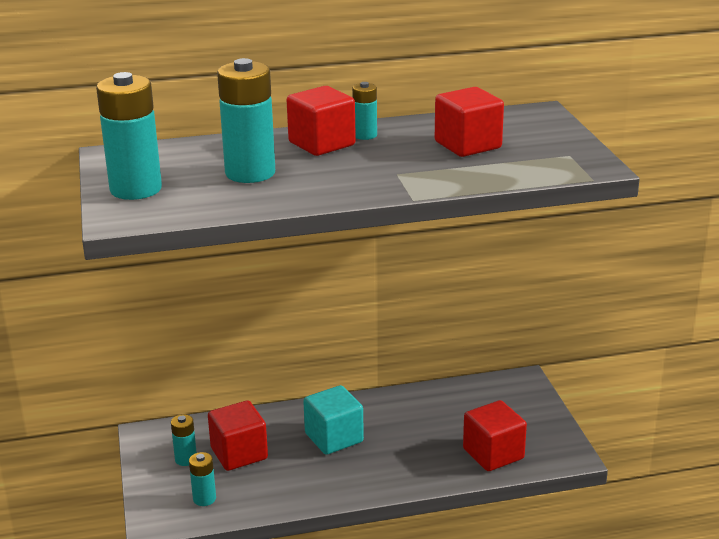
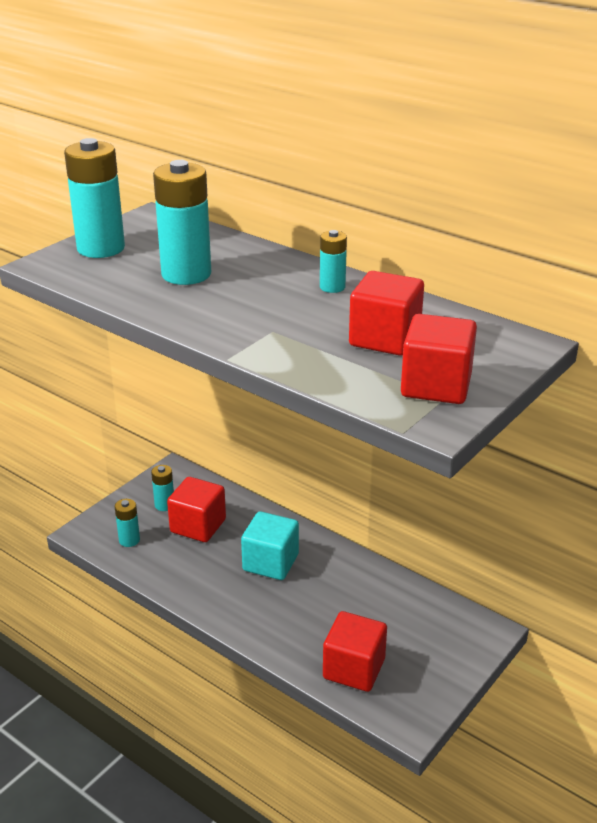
camera: 50 degrees right, 5 degrees up
red cube [287,86,356,156] -> red cube moved to [401,314,477,404]

